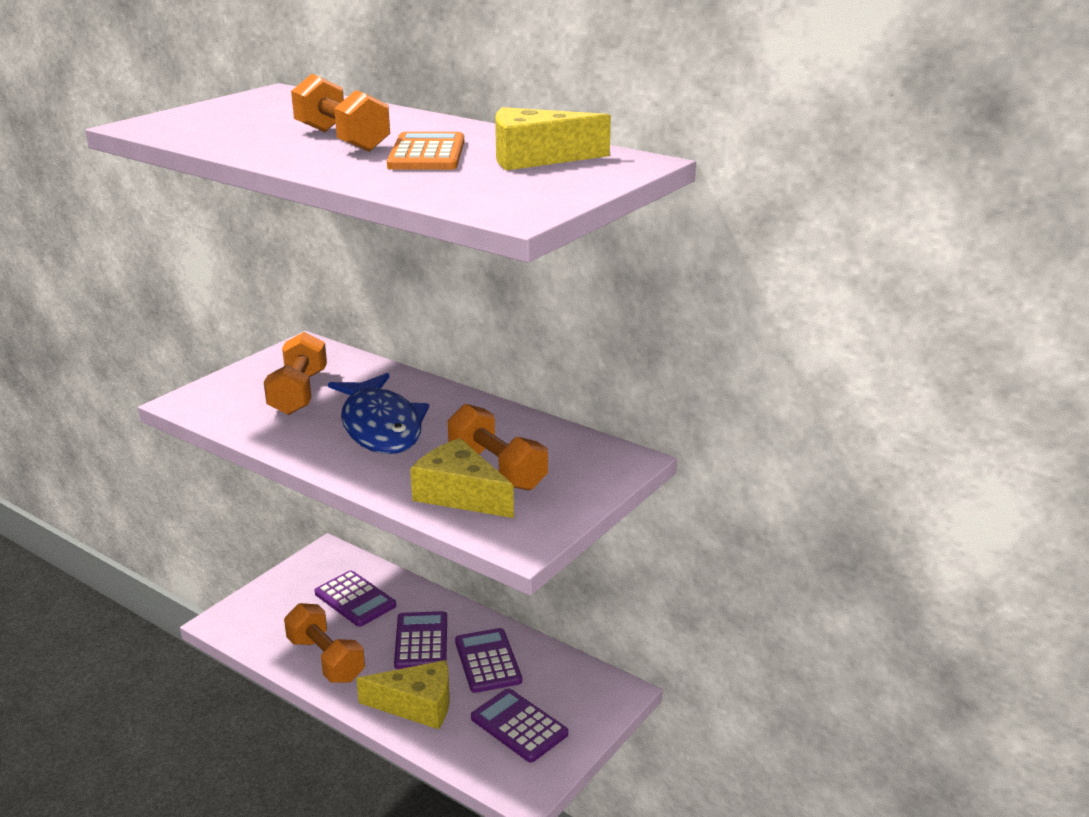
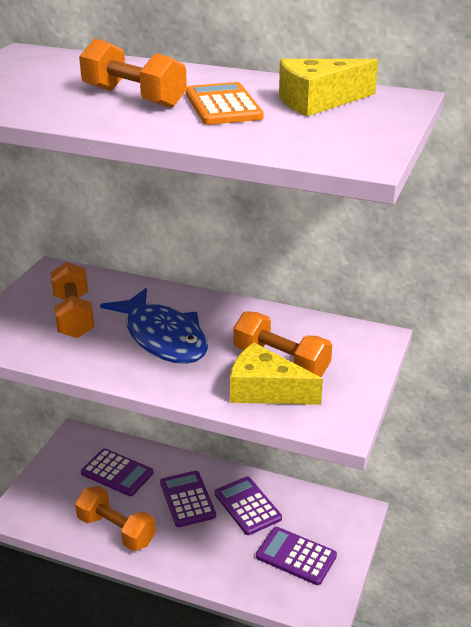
camera: 15 degrees left, 5 degrees up
yellow cheese [356,660,450,729] -> none

